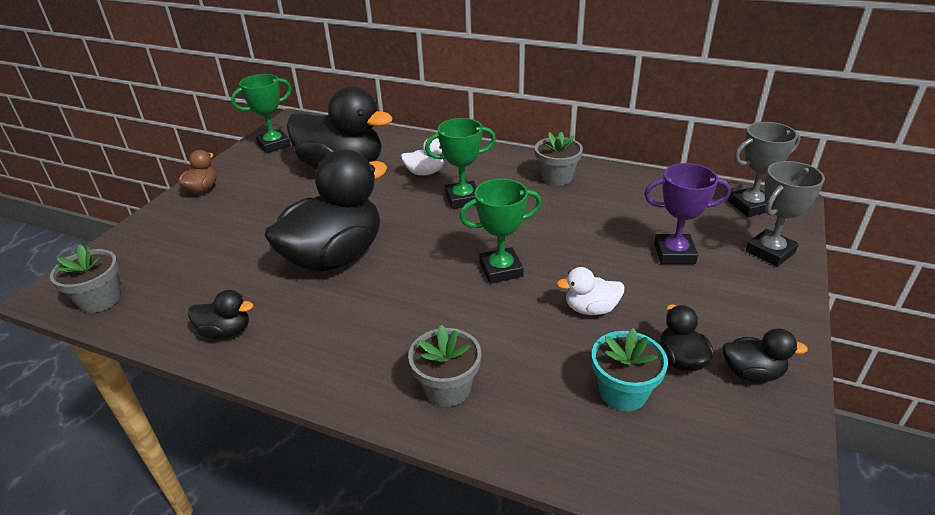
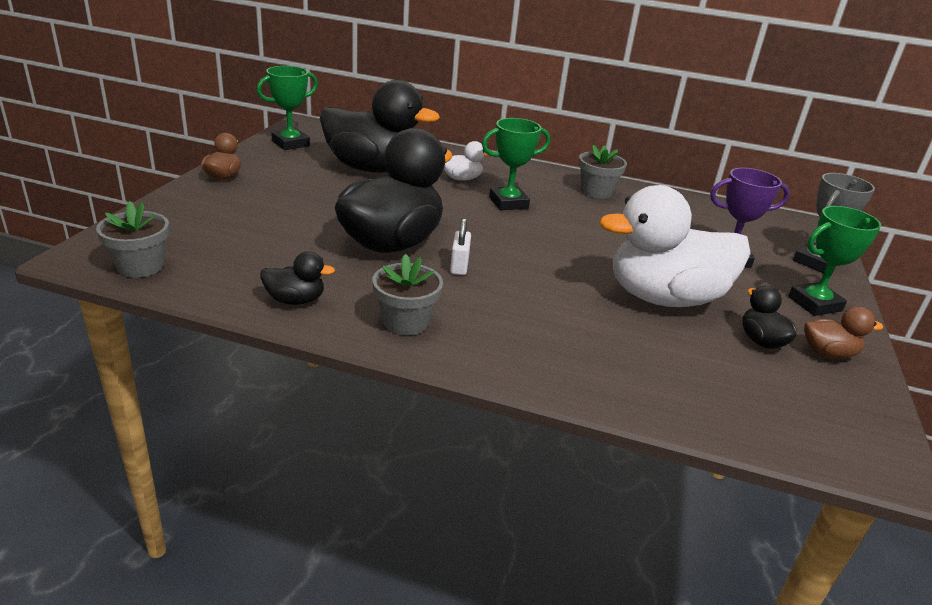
camera: 10 degrees left, 5 degrees down
grey flower pot [408,325,481,407] -> grey flower pot moved to [372,254,443,335]
green trophy [459,179,542,284] -> green trophy moved to [788,206,881,316]
white duck [557,267,624,315] -> white duck [599,185,751,307], size x2.34
turquoise flower pot [592,328,668,411] -> none
black duck [723,329,808,382] -> brown duck [804,306,883,359]
grey trophy [728,122,800,217] -> none
none -> white padlock [450,218,471,275]

